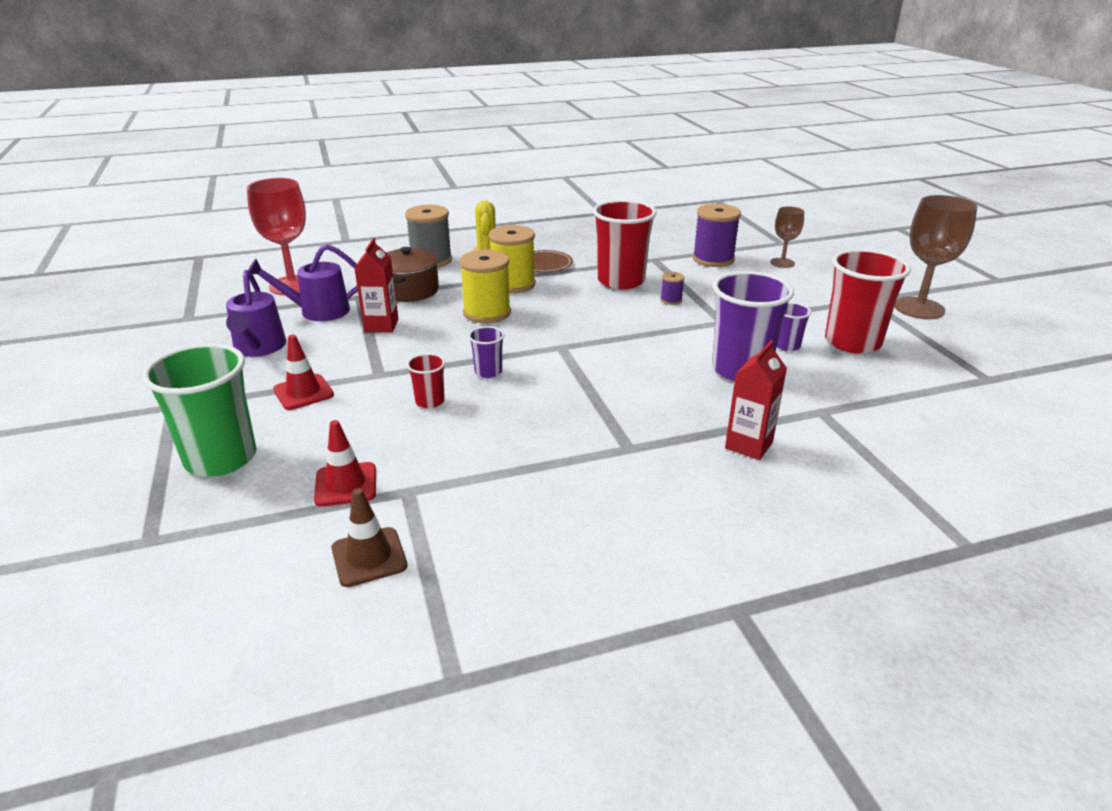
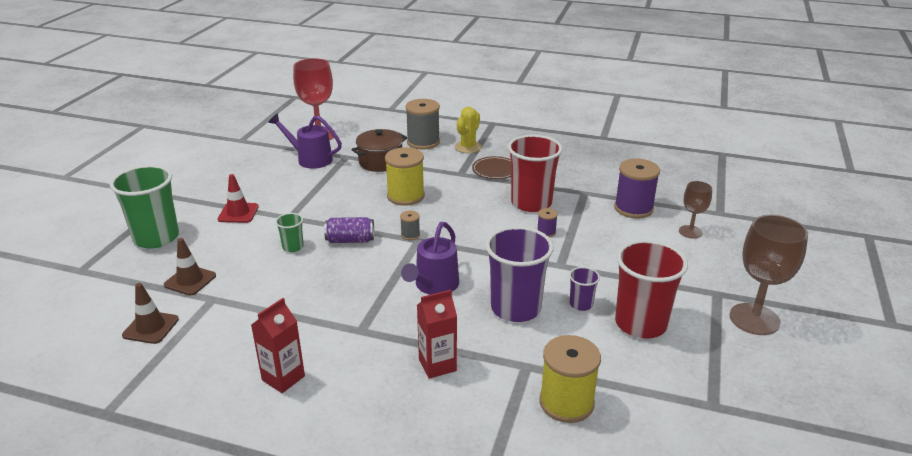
camera: 35 degrees right, 0 degrees up
purple watering can [226,270,286,357] -> purple watering can moved to [401,222,459,295]
red traffic cone [314,420,376,507] -> brown traffic cone [164,238,216,296]
red carton [354,238,399,333] -> red carton moved to [251,298,305,393]
red cup [407,353,445,408] -> green cup [275,213,304,252]
purple cup [468,326,505,378] -> purple can [324,217,374,243]
yellow spool [488,225,536,293] -> yellow spool moved to [539,335,601,423]
none -> grey spool [400,211,420,240]

